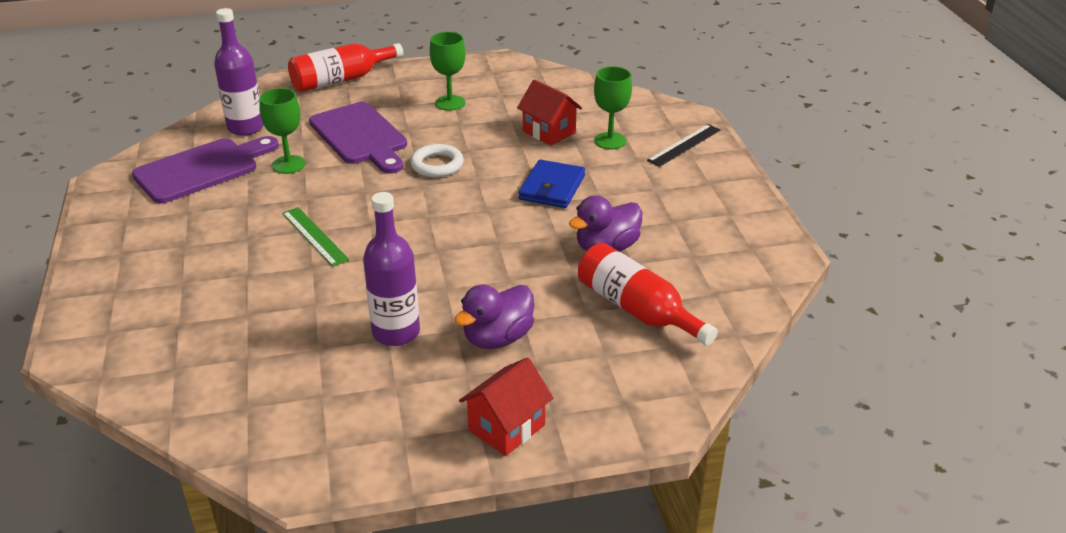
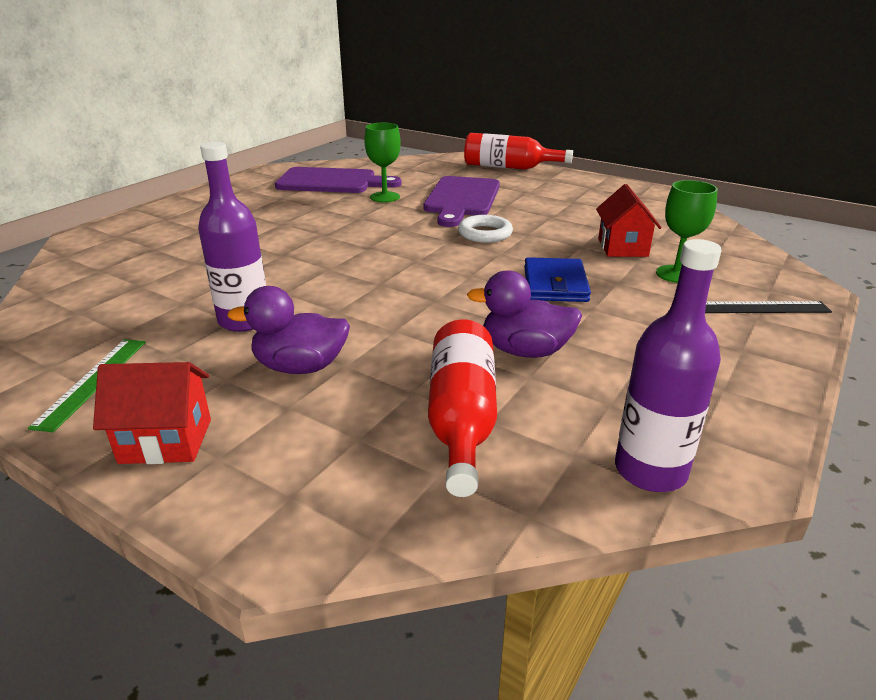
camera: 45 degrees right, 5 degrees down
purple bottle [214,8,264,136] -> purple bottle moved to [615,239,722,492]
green ruler [282,207,349,267] -> green ruler moved to [28,339,146,432]
green goblet [430,32,465,111] -> none
blue wallet [518,159,585,208] -> blue wallet turned 60 degrees counterclockwise [524,257,591,302]

